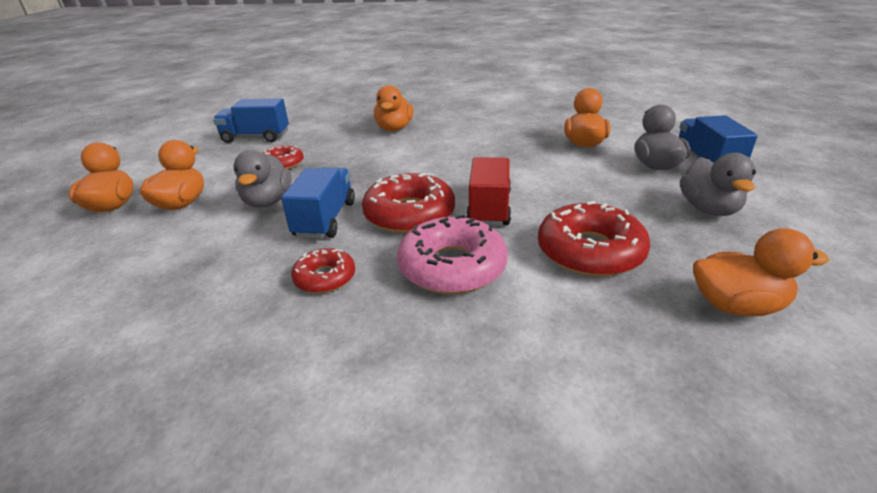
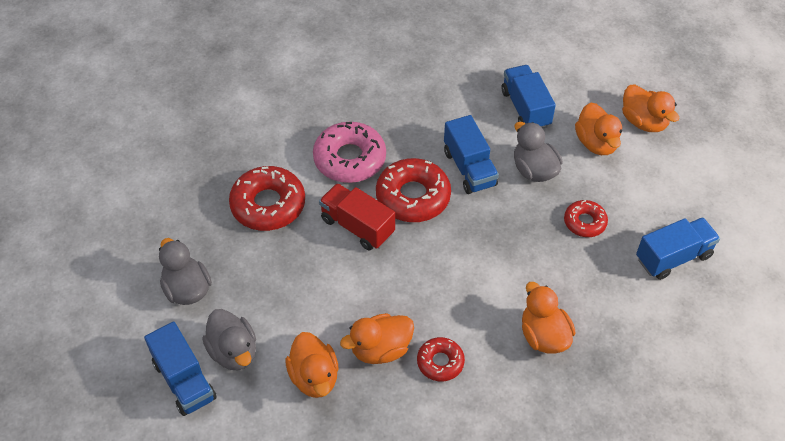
camera: 150 degrees right, 20 degrees up
red donut [291,248,355,293] -> red donut moved to [417,337,465,381]
red truck [466,157,511,226] -> red truck turned 150 degrees clockwise [319,183,395,251]
orange duck [693,228,829,317] -> orange duck moved to [340,313,414,364]
none -> blue truck [502,65,556,129]

